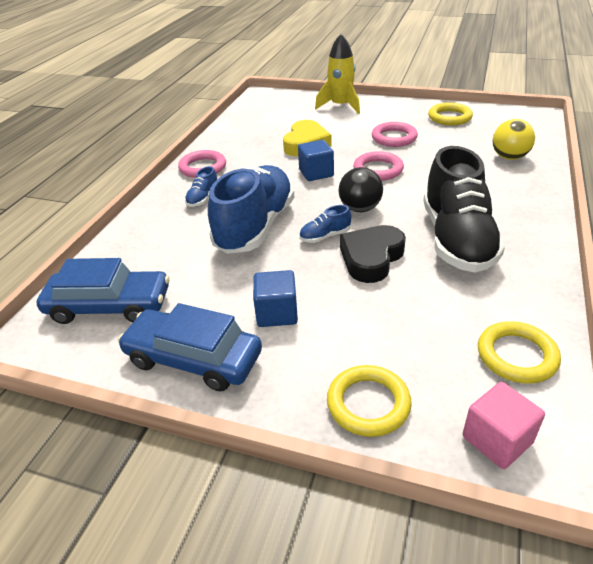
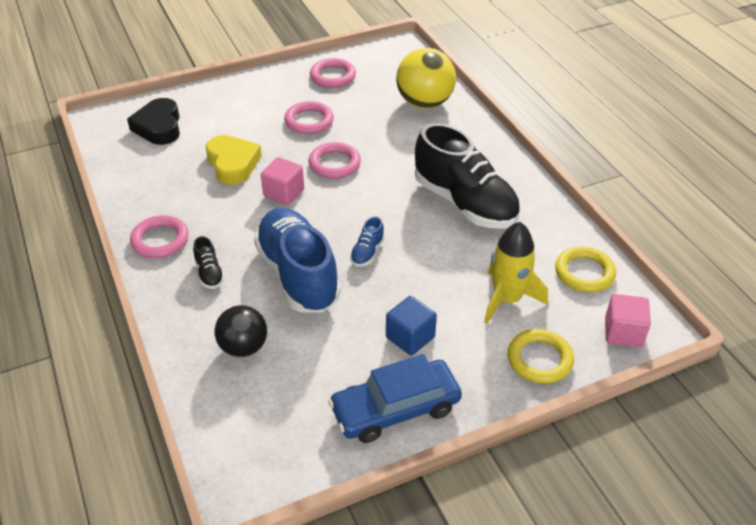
camera: 45 degrees left, 5 degrees up
blue car [36,258,170,324] -> none
blue shoe [185,166,217,207] -> black shoe [193,236,225,289]
blue cube [298,140,334,181] -> pink cube [261,157,304,205]
yellow rocket [315,34,360,114] -> yellow rocket moved to [484,222,548,324]
black ball [339,167,383,212] -> black ball moved to [214,305,267,357]
black heart [340,225,406,283] -> black heart moved to [127,98,180,145]
yellow ring [428,103,473,125] -> pink ring [310,58,356,88]
yellow ball [493,119,535,160] -> yellow ball [396,48,456,109], size x1.54

